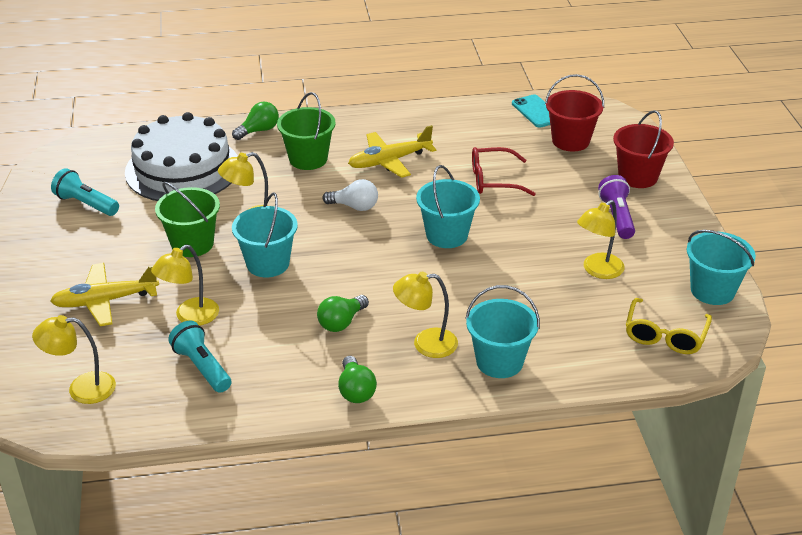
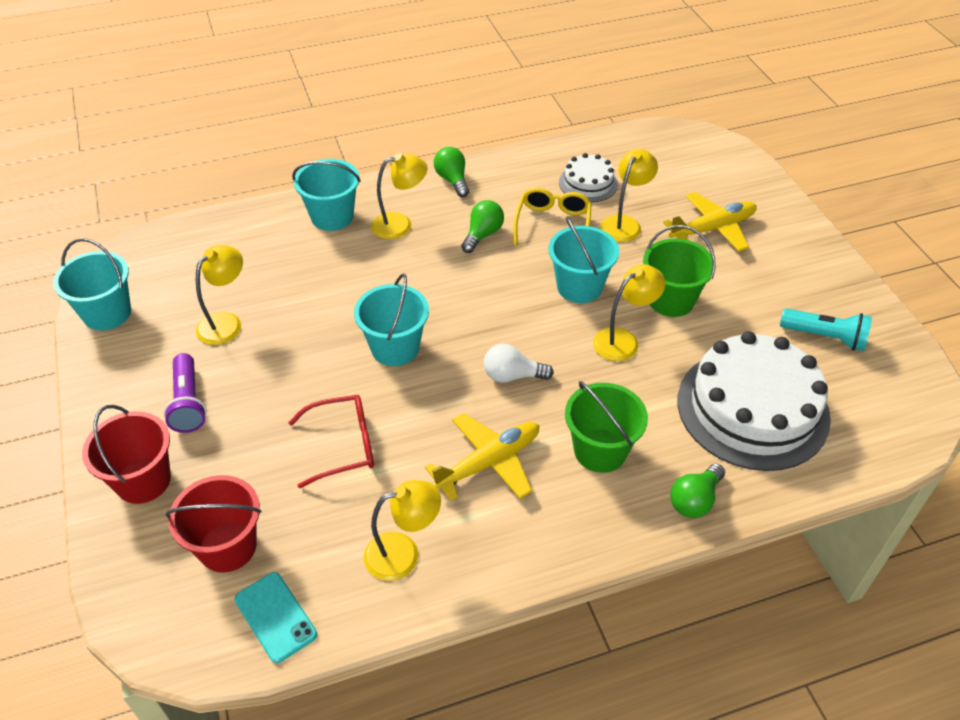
camera: 170 degrees right, 10 degrees up
yellow lamp [32,315,116,404] -> yellow lamp moved to [364,480,441,581]
turquoise flashlight [168,320,231,393] -> white cake [559,153,618,202]
yellow glasses [626,298,712,354] -> yellow glasses moved to [513,188,592,245]

